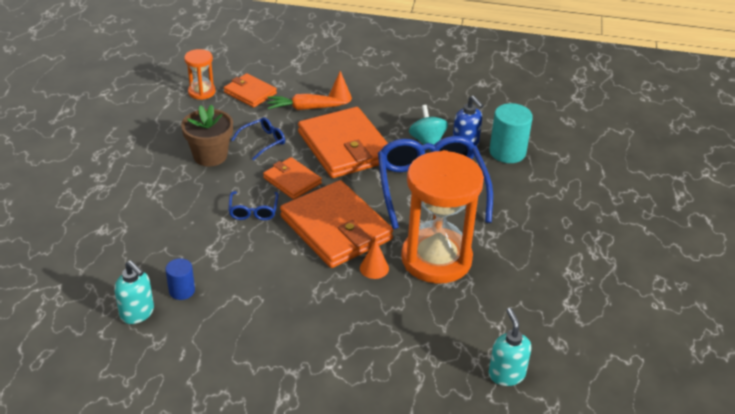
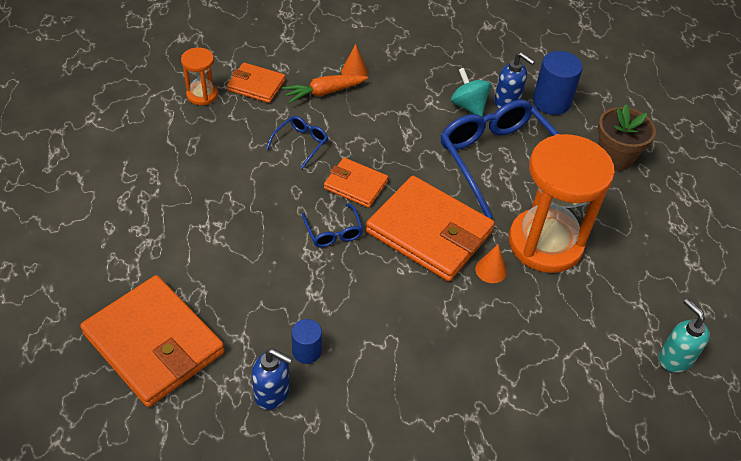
camera: 20 degrees left, 10 degrees up
turquoise soap dispenser [114,260,154,324] -> blue soap dispenser [252,348,293,410]
brown flower pot [181,105,233,167] -> brown flower pot moved to [597,104,656,171]
orange wallet [298,107,388,178] -> orange wallet moved to [80,275,225,407]
turquoise cylinder [489,103,533,163] -> blue cylinder [533,51,583,115]

